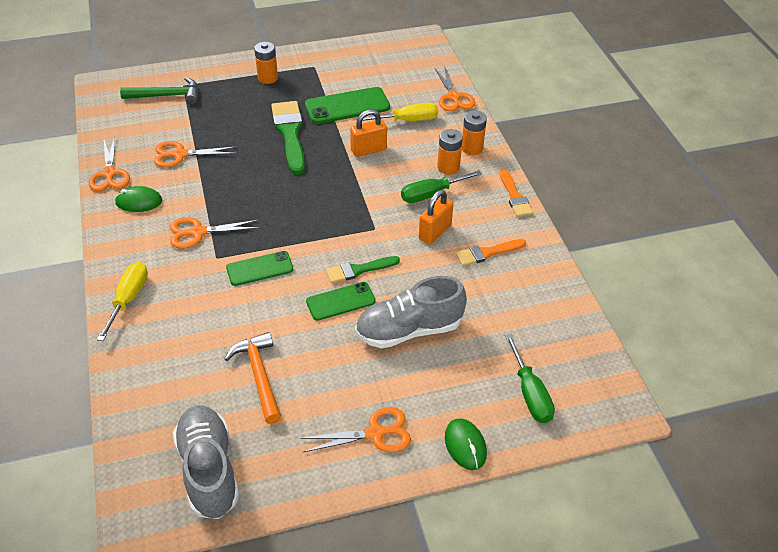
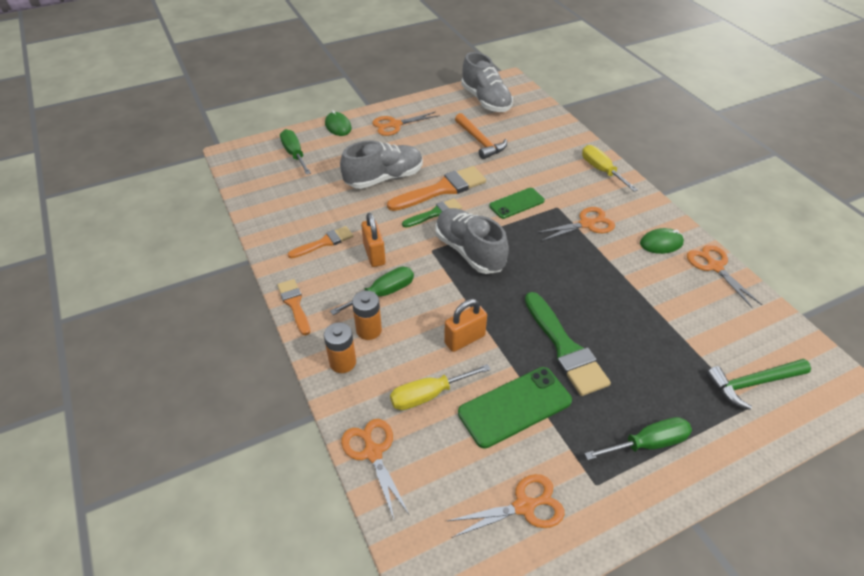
camera: 170 degrees right, 0 degrees up
yellow screwdriver [97,262,148,341] -> yellow screwdriver turned 150 degrees clockwise [582,145,638,192]
orange scissors [154,141,236,168] -> orange scissors moved to [447,474,565,538]
orange battery [254,42,278,84] -> green screwdriver [584,417,692,460]
green phone [306,282,376,321] -> orange brush [387,166,486,211]
orange padlock [419,190,453,244] -> orange padlock turned 45 degrees counterclockwise [361,213,386,267]
none -> grey shoe [435,208,509,274]

